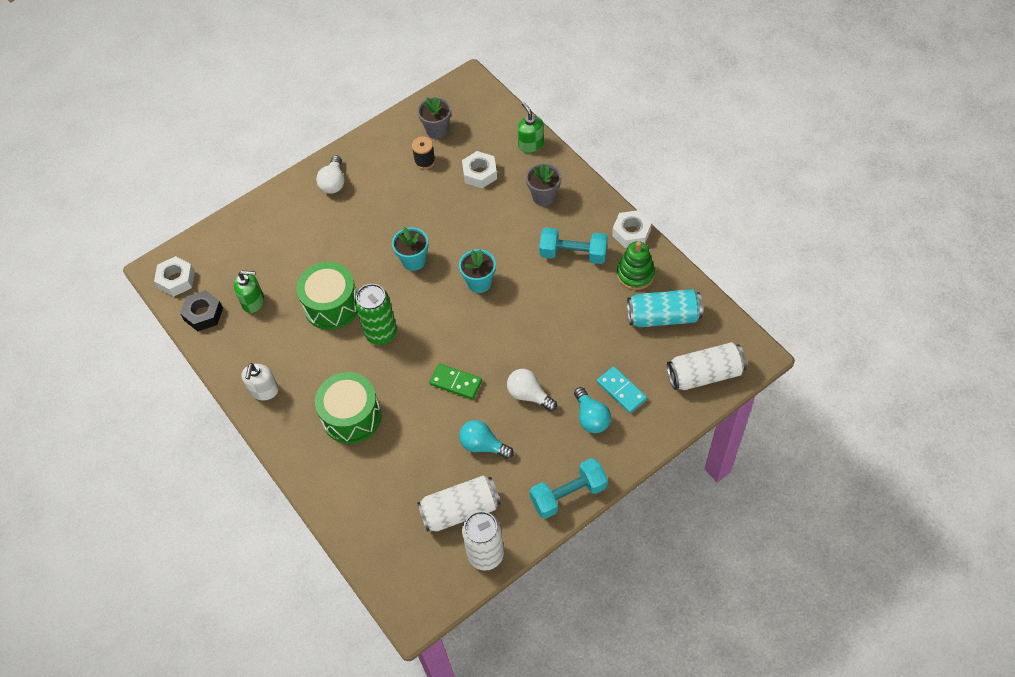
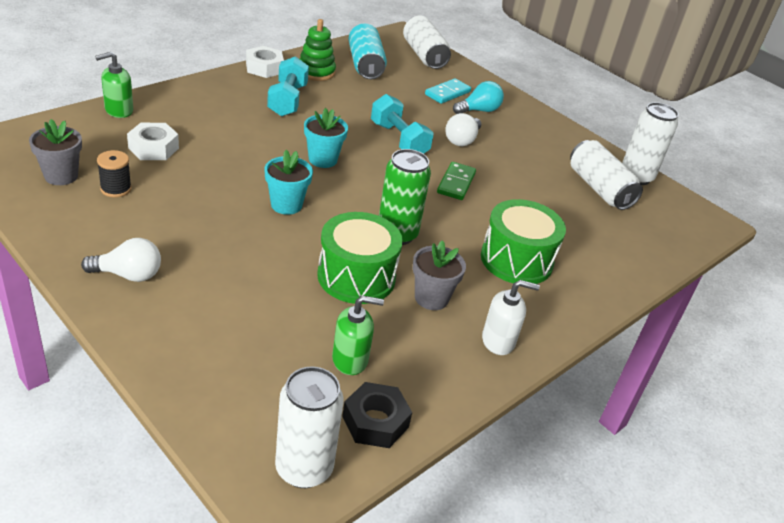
camera: 105 degrees left, 20 degrees down
white nut [154,256,195,297] -> white can [275,366,344,488]
green soap dispenser [234,271,264,313] -> green soap dispenser turned 90 degrees clockwise [332,296,384,375]
turquoise light bulb [459,420,514,459] -> none
grey flower pot [526,163,561,206] -> grey flower pot moved to [413,240,466,310]
turquoise dumbbell [530,458,608,519] -> turquoise dumbbell moved to [371,94,433,154]

